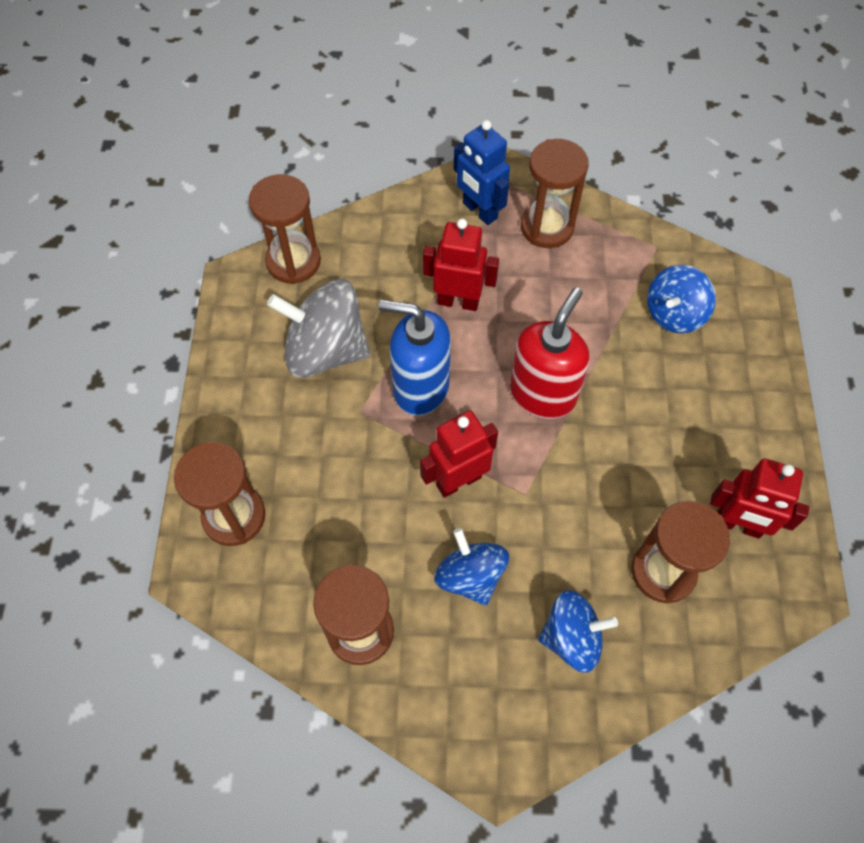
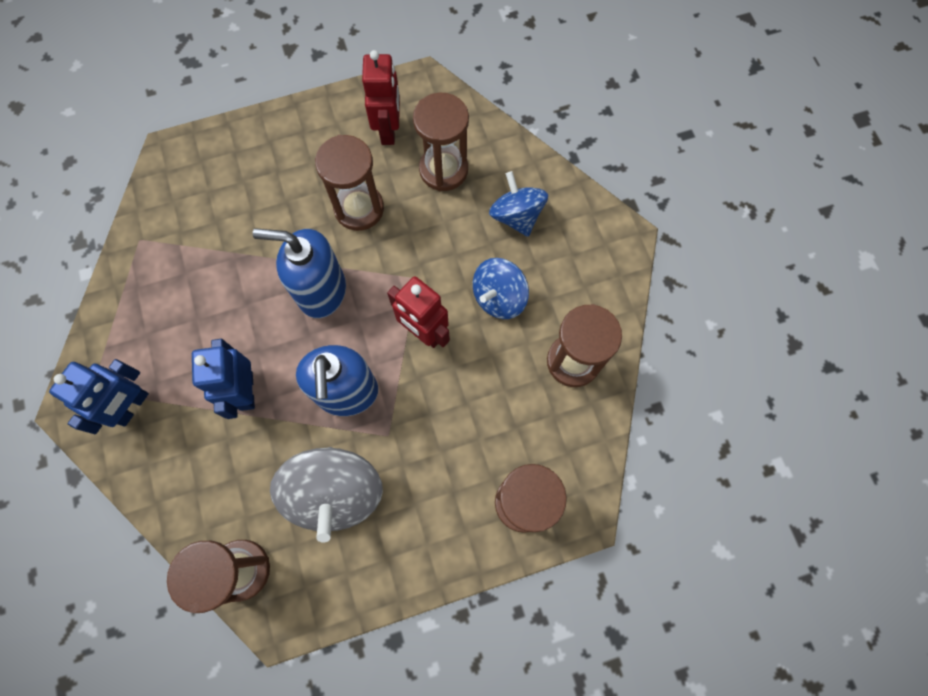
camera: 110 degrees left, 10 degrees up
red robot [423,219,499,311] -> blue robot [192,339,255,419]
red soap dispenser [510,287,589,419] -> blue soap dispenser [253,229,346,318]
brown hourglass [521,139,589,248] -> brown hourglass moved to [315,135,384,231]
blue spinning top [647,265,716,333] -> none

